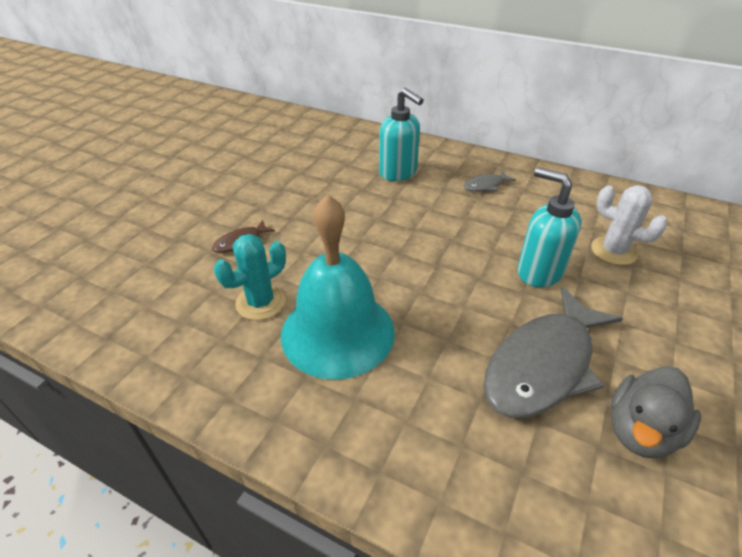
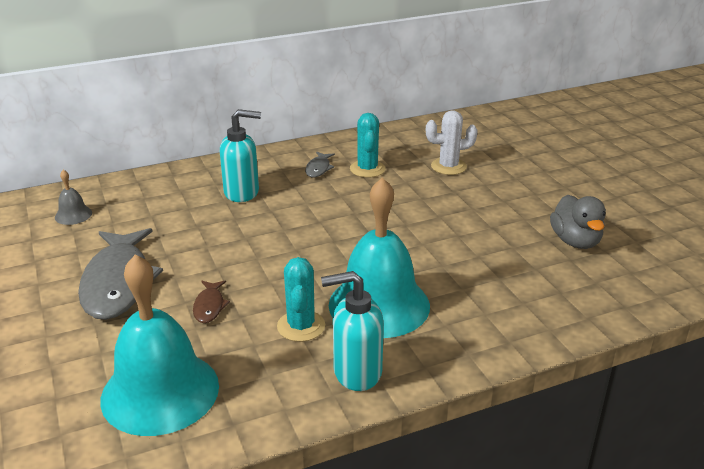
camera: 50 degrees left, 10 degrees down
grey fish [483,287,623,418] -> grey fish moved to [78,228,163,320]
turquoise soap dispenser [517,167,581,287] -> turquoise soap dispenser moved to [321,271,384,391]
none -> grey bell [55,170,92,225]
none -> turquoise bell [100,254,219,436]
none -> turquoise cactus [350,113,386,178]

